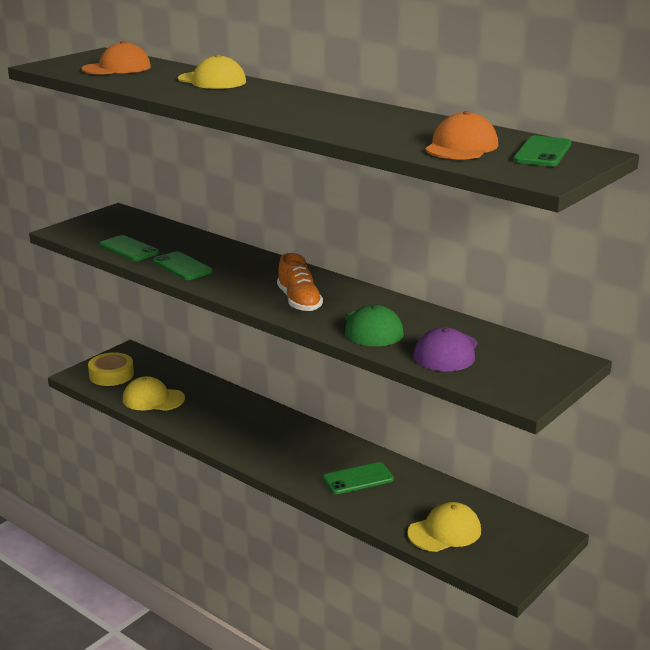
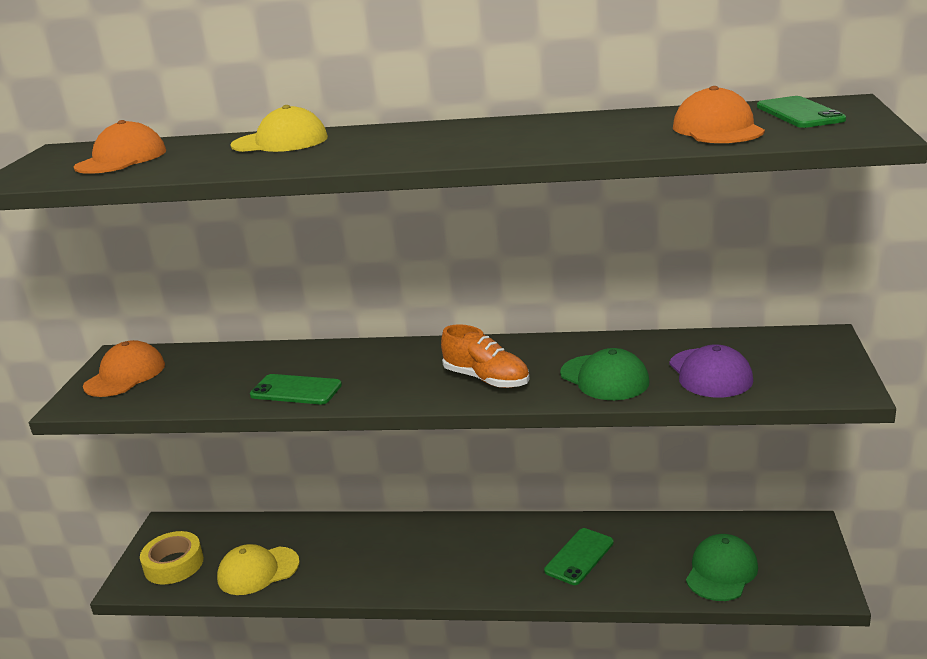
camera: 30 degrees left, 0 degrees up
green phone [99,235,159,261] -> none
yellow cap [407,502,481,552] -> green cap [686,534,758,601]
none -> orange cap [83,340,165,397]

